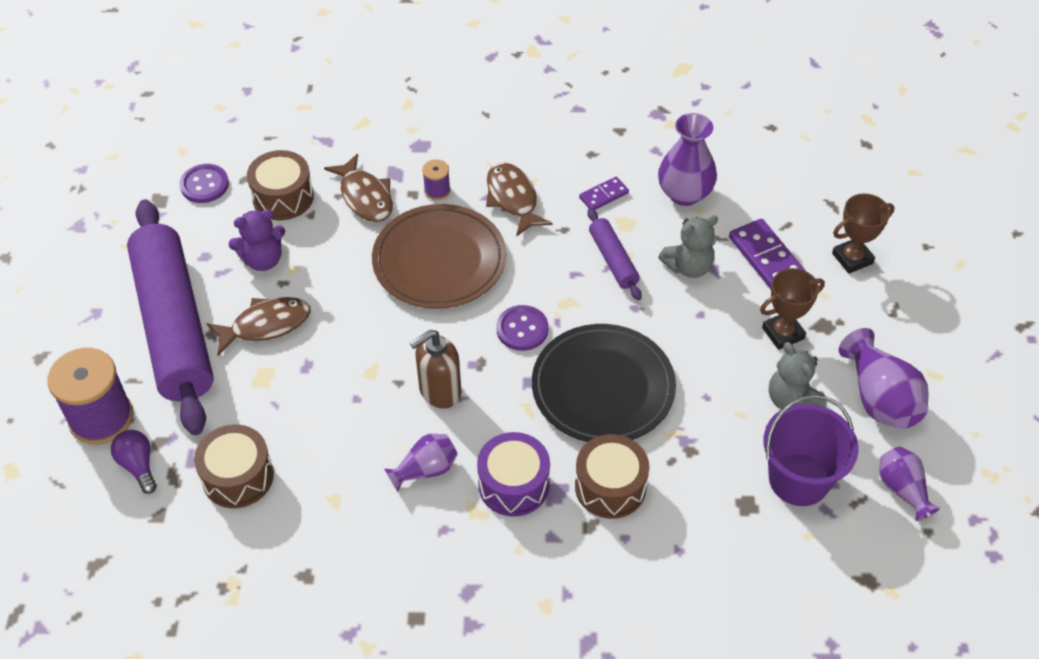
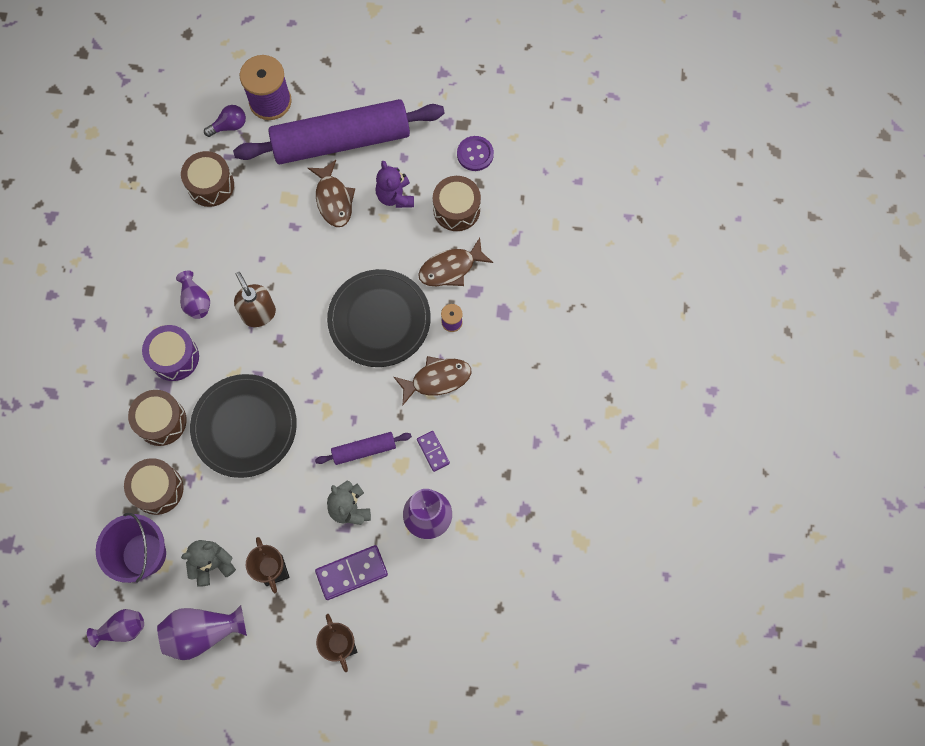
camera: 95 degrees right, 20 degrees up
brown plate [372,204,506,309] -> black plate [327,269,431,367]
purple button [496,305,549,351] -> none
none -> brown drum [124,458,184,515]

